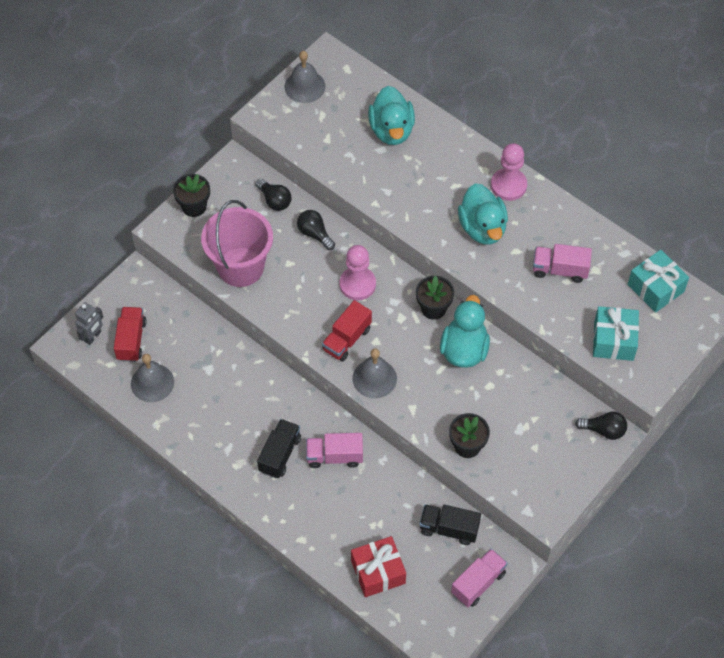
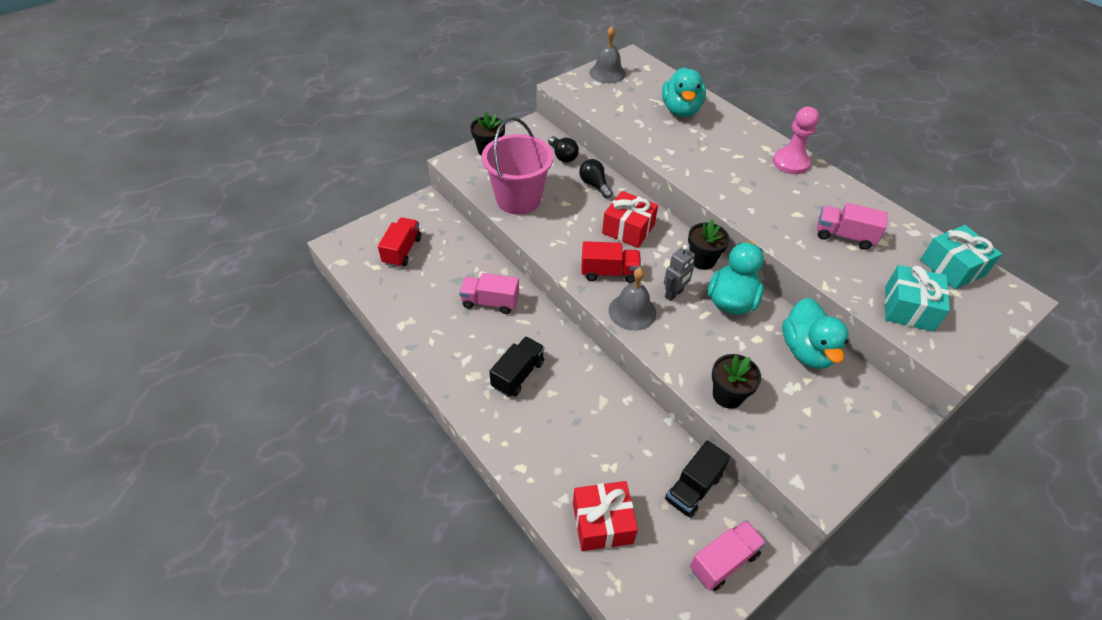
camera: 10 degrees right, 10 degrees down
grey robot [75,302,103,345] -> grey robot moved to [664,245,695,301]
grey bell [131,354,174,402] -> none
pink truck [306,433,363,468] -> pink truck moved to [459,273,519,314]
red truck [322,300,372,362] -> red truck turned 135 degrees counterclockwise [582,241,641,283]
pink pawn [339,245,376,300] -> red gift [602,191,658,248]
black truck [419,504,481,545] -> black truck turned 75 degrees counterclockwise [665,440,730,518]
turquoise duck [458,183,508,245] -> turquoise duck moved to [782,298,849,369]
black light bulb [575,411,627,440] -> none

